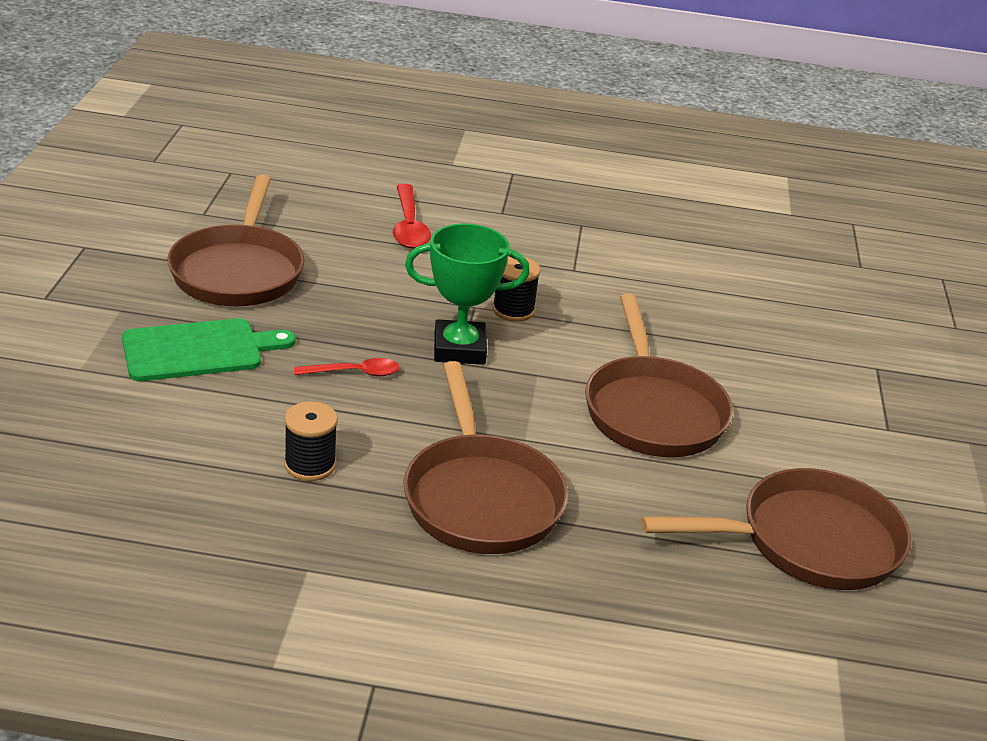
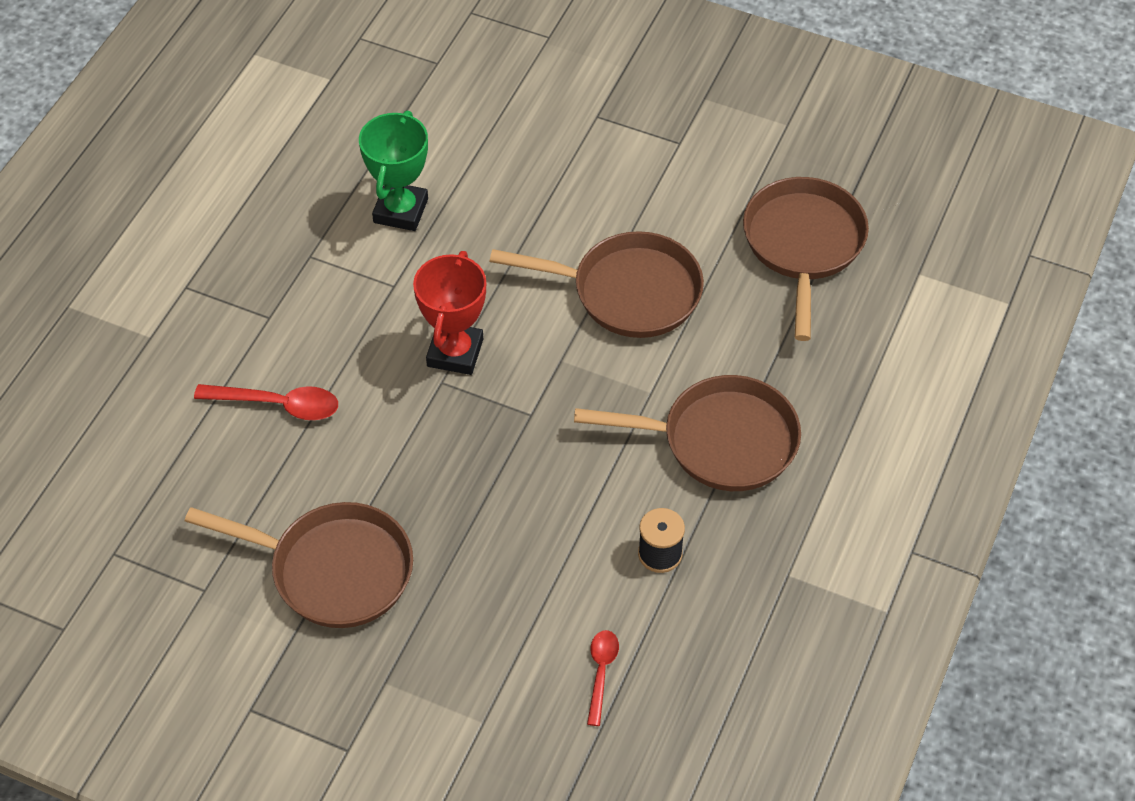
camera: 70 degrees left, 20 degrees up
green cutting board [122,318,295,381] -> none
red spoon [294,358,400,376] -> red spoon moved to [587,630,619,726]
green trophy [405,224,530,365] -> green trophy moved to [359,110,428,231]
black spool [492,257,541,322] -> red trophy [413,251,486,375]

